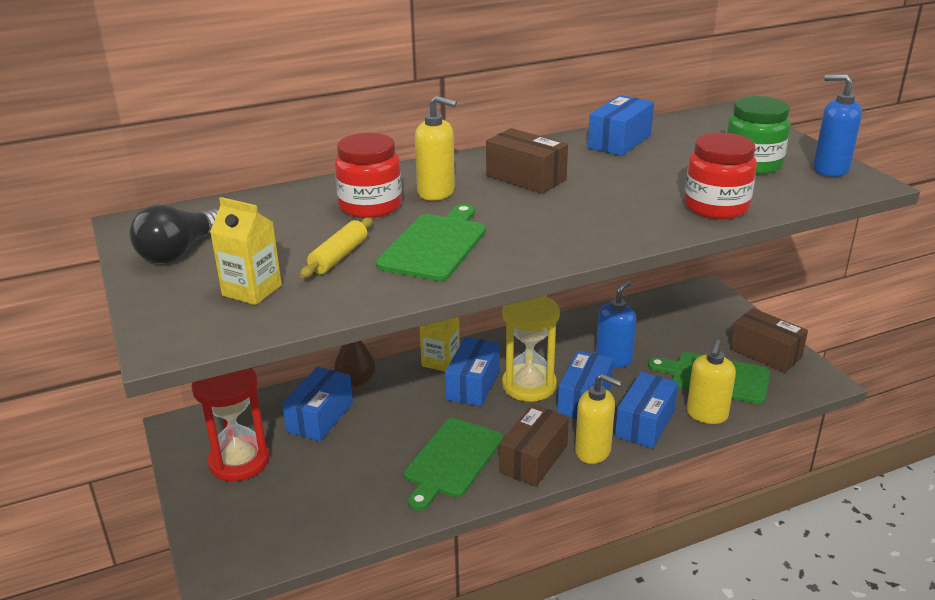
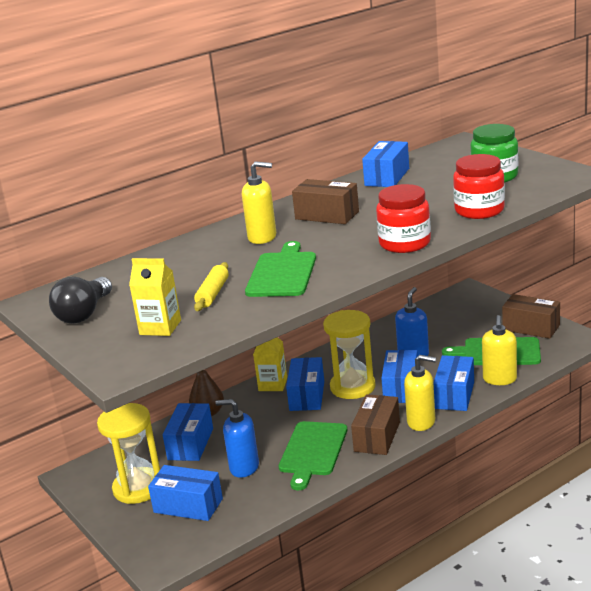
camera: 10 degrees left, 5 degrees down
red hourglass [191,368,270,481] -> yellow hourglass [97,403,160,504]
red jar [334,133,402,218] -> red jar moved to [376,184,431,253]
blue soap dispenser [813,74,862,177] -> blue soap dispenser moved to [215,399,259,478]
none -> blue box [148,465,223,521]

